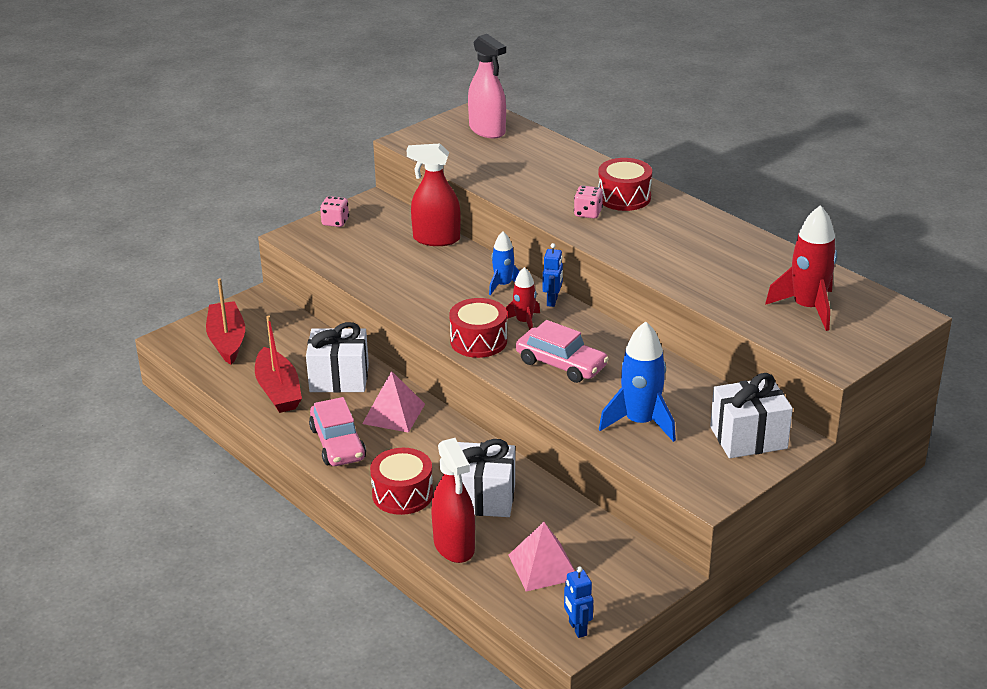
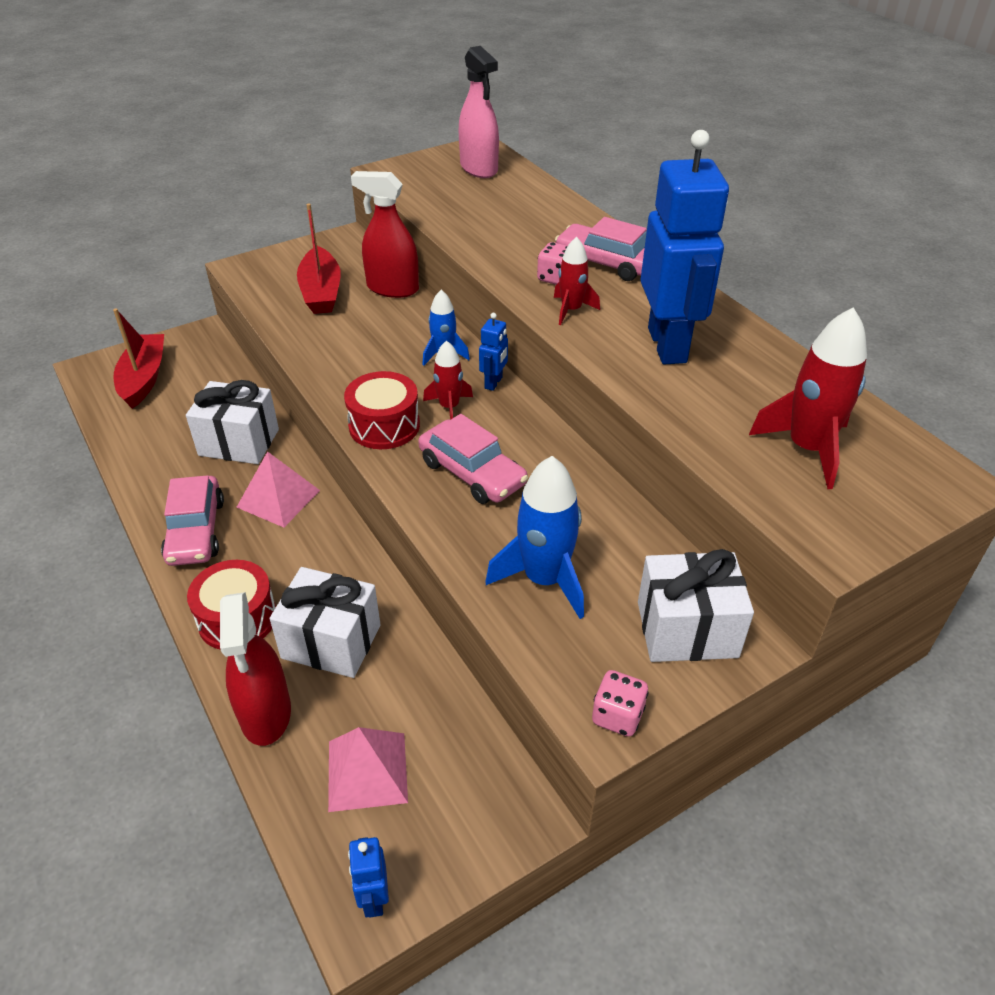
camera: 10 degrees right, 10 degrees up
red boat [255,315,302,413] -> red boat moved to [297,203,341,314]
pink dice [320,196,349,227] -> pink dice moved to [592,670,649,736]
red drum [598,158,652,211] -> pink car [555,217,647,281]
none -> red rocket [554,237,600,325]
none -> blue robot [641,130,729,365]

